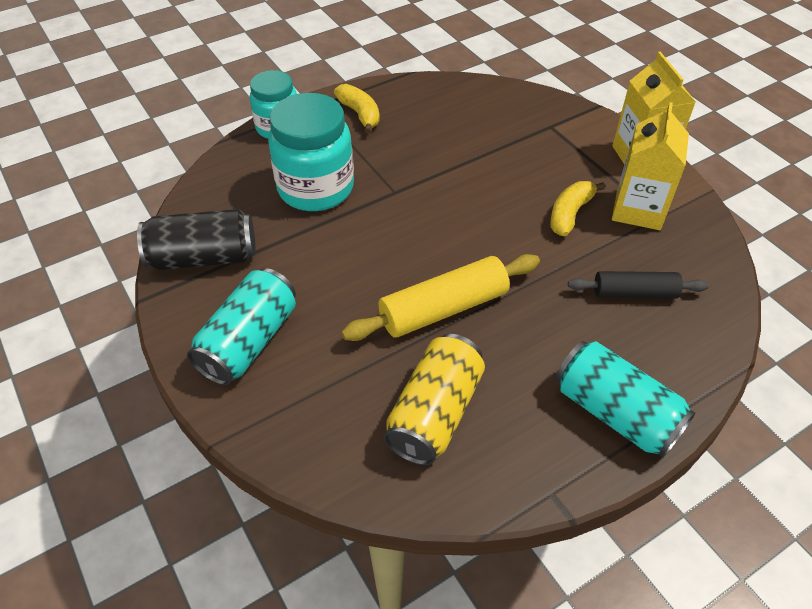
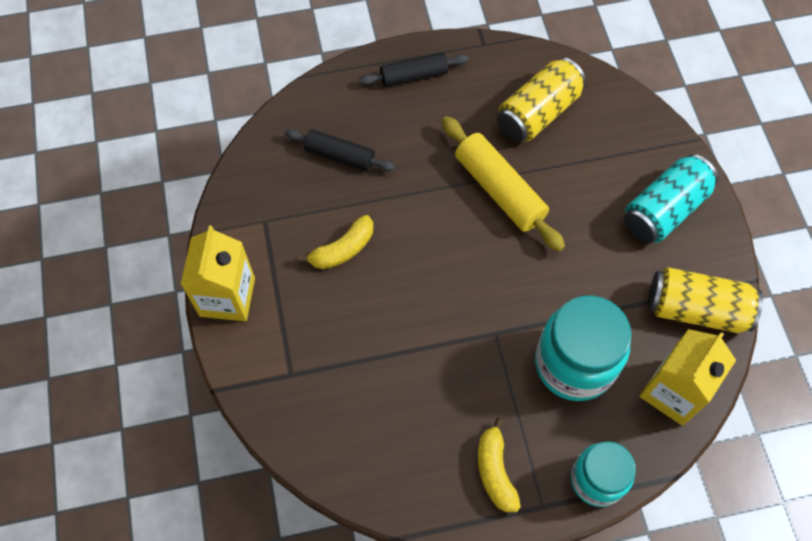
camera: 160 degrees left, 15 degrees up
black can [137,209,255,270] -> yellow can [648,267,763,333]
yellow rolling pin [342,254,540,341] -> yellow rolling pin turned 60 degrees clockwise [442,116,565,252]
turquoise can [556,341,696,458] -> black rolling pin [359,53,469,87]
yellow carton [612,102,689,230] -> yellow carton moved to [640,329,736,426]

